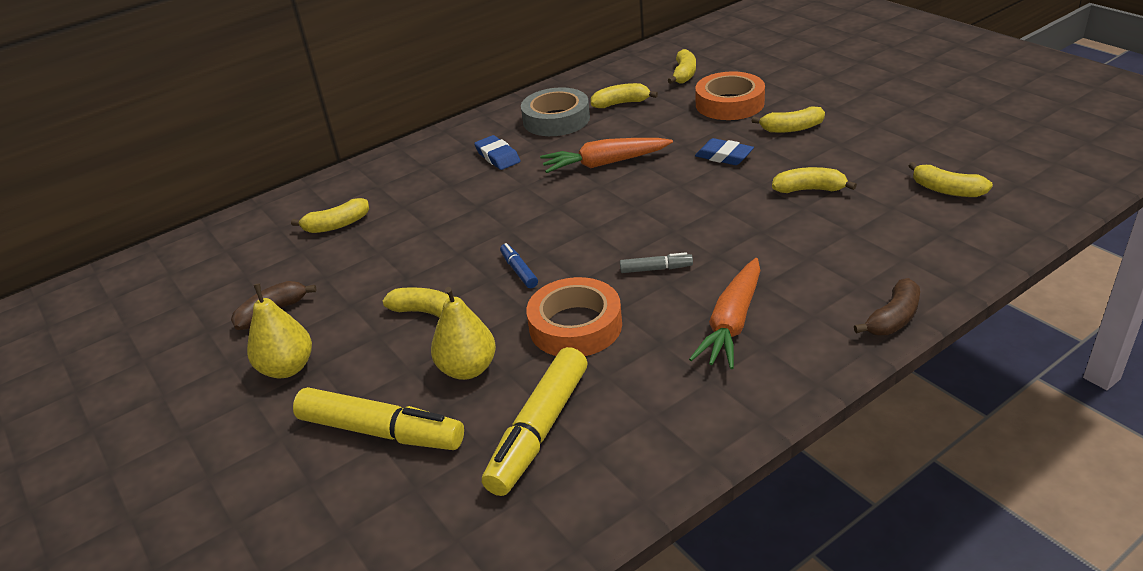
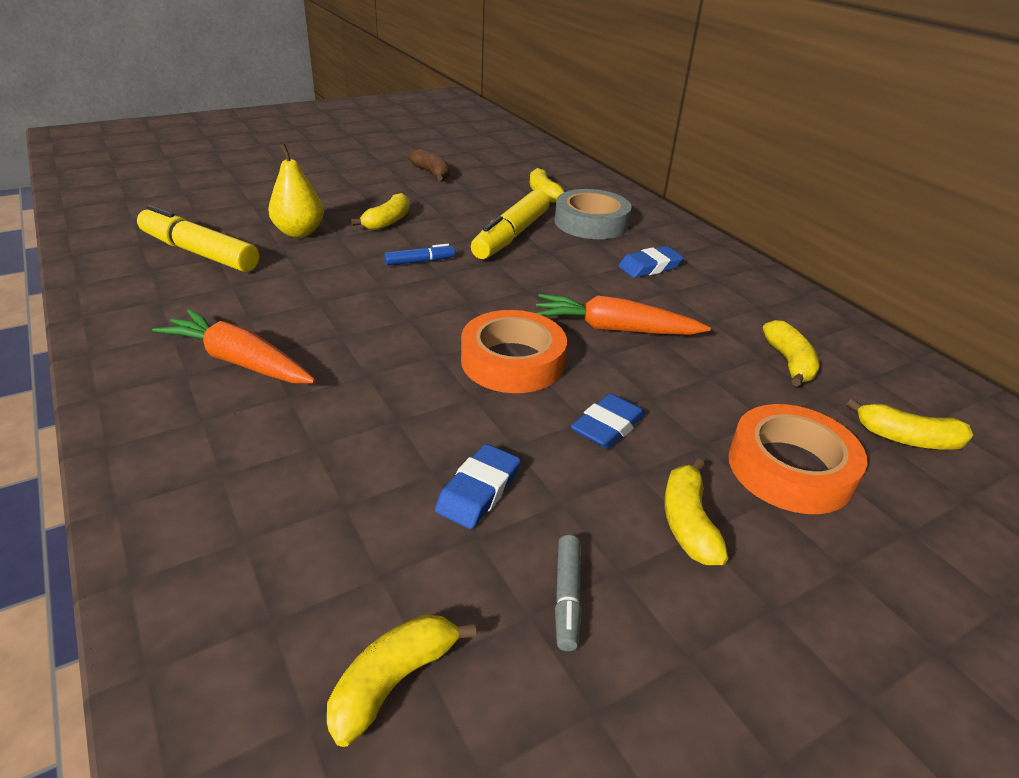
camera: 90 degrees right, 0 degrees up
yellow pear [247,283,312,378] -> none
yellow marker [293,387,464,450] -> yellow marker moved to [471,190,550,259]
grey tape [521,87,590,136] -> grey tape moved to [555,189,632,239]
orange tape [526,277,622,356] -> orange tape moved to [461,310,567,393]
orange carrot [540,138,673,173] -> orange carrot turned 75 degrees counterclockwise [536,294,711,335]
grey marker [620,252,693,273] -> grey marker moved to [555,535,582,651]
yellow banana [772,167,857,193] -> blue eraser [435,444,521,529]
brown banana [854,278,920,335] -> none

